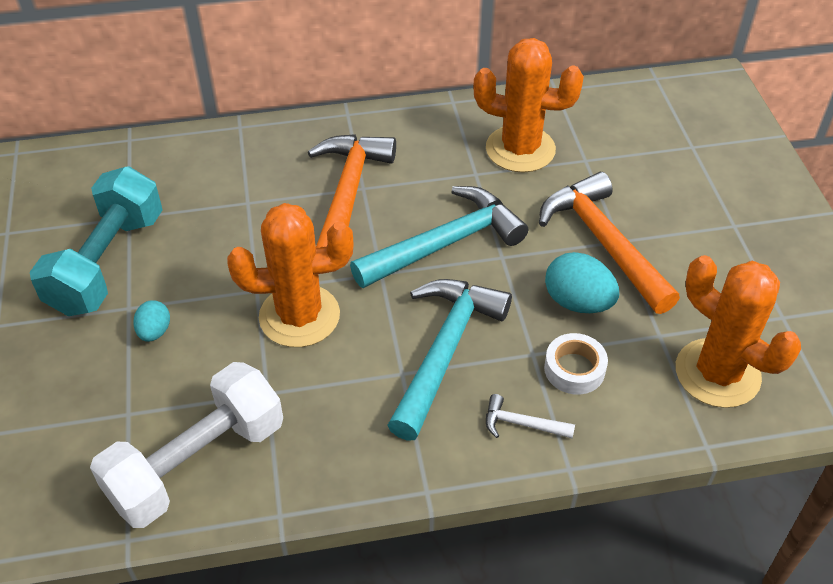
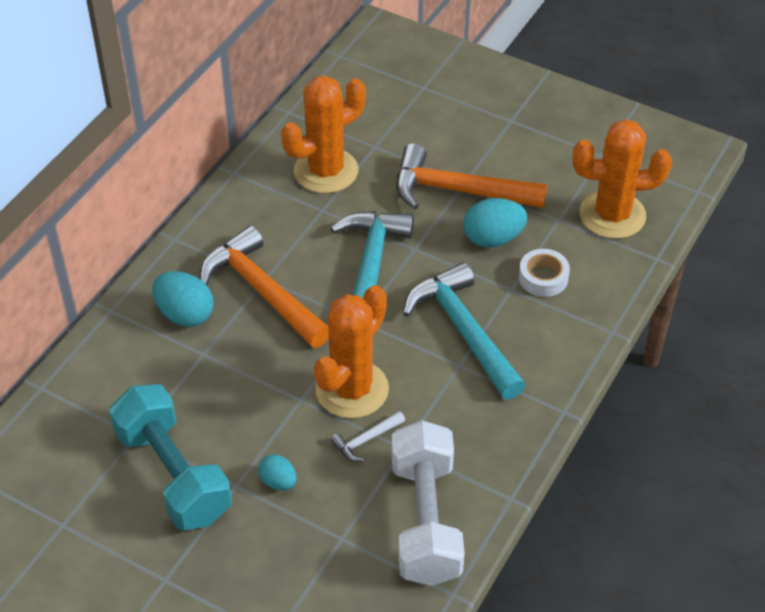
camera: 50 degrees left, 0 degrees up
white hammer [486,394,575,438] -> white hammer moved to [330,411,405,461]
none -> turquoise egg [152,271,214,327]

